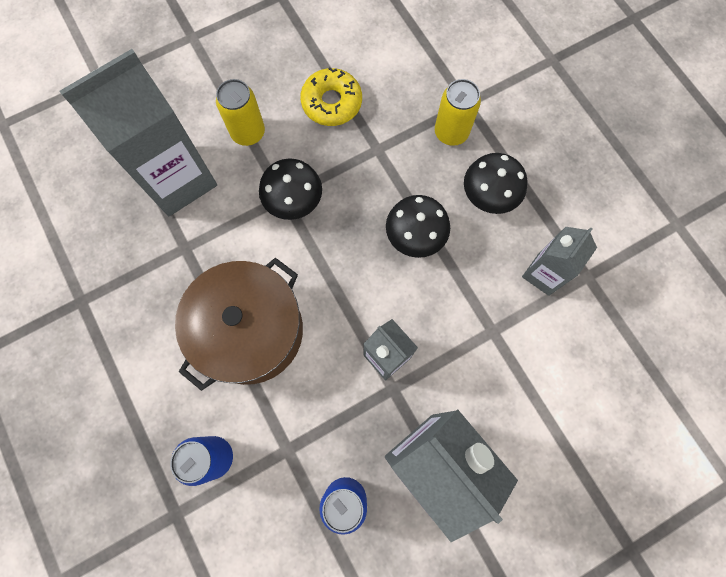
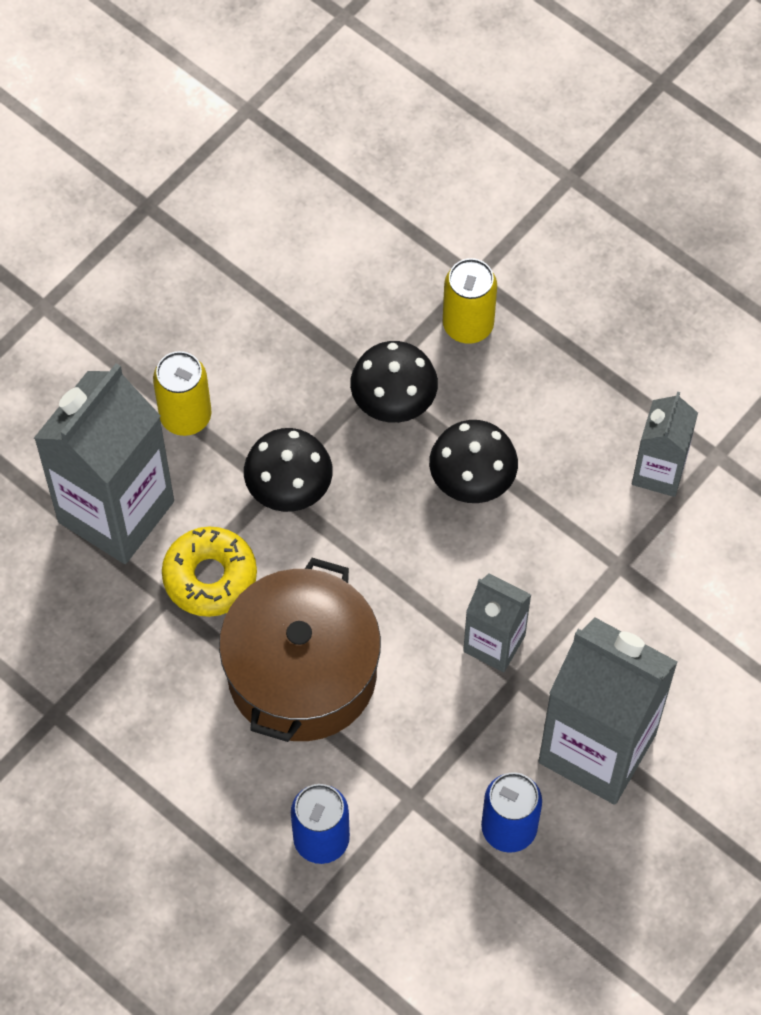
camera: 20 degrees left, 10 degrees down
yellow donut [300,67,362,126] -> yellow donut moved to [162,527,257,617]
black mushroom [464,153,528,214] -> black mushroom moved to [350,341,438,423]

